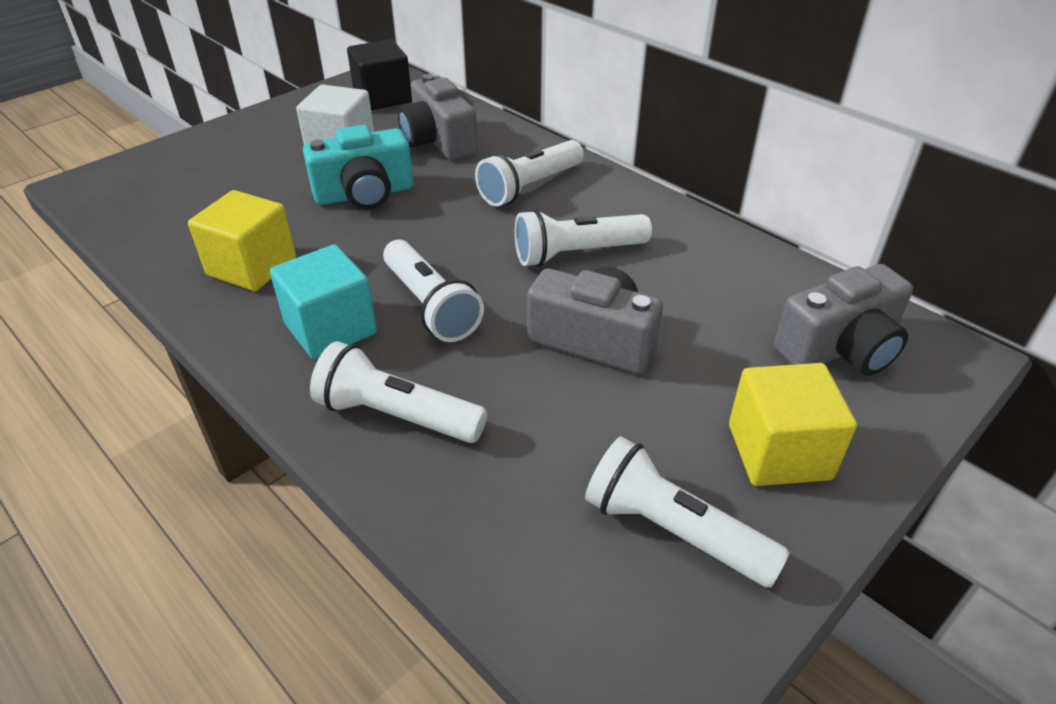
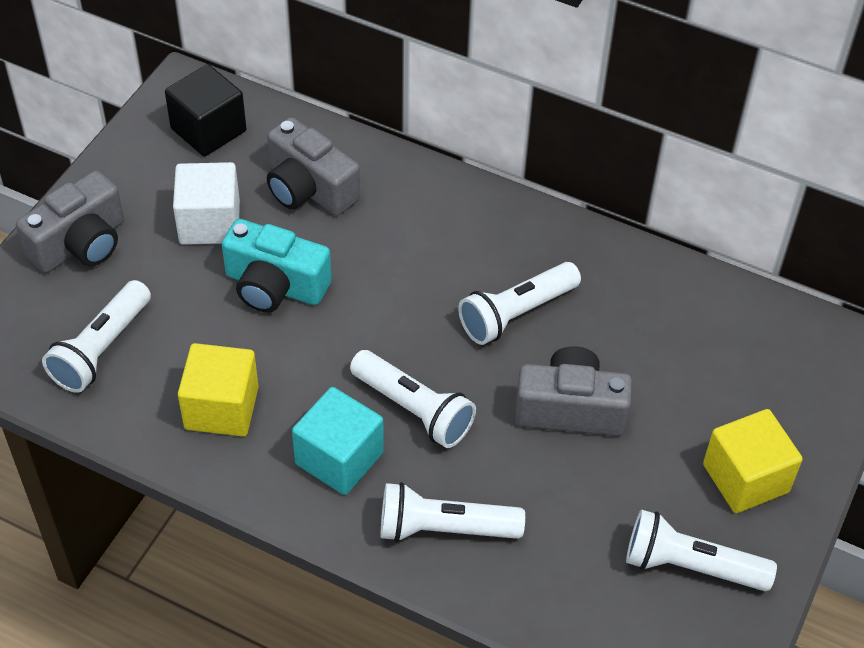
camera: 20 degrees left, 10 degrees up
turquoise camera [303,125,413,210] -> turquoise camera turned 60 degrees clockwise [222,219,331,312]
white flashlight [475,140,584,206] -> white flashlight moved to [42,280,151,393]
grey camera [774,264,913,375] -> grey camera moved to [16,170,124,273]

